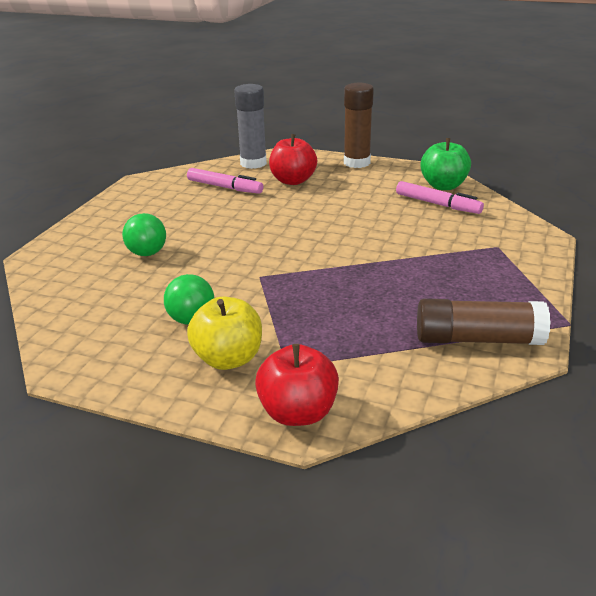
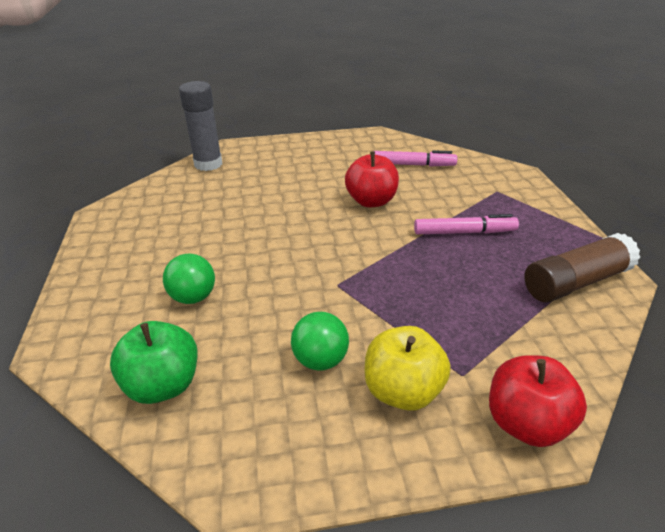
camera: 30 degrees left, 5 degrees up
pink marker [187,168,263,194] -> pink marker moved to [414,214,519,234]
red apple [269,134,317,185] -> red apple moved to [345,151,399,207]
brown glue stick [344,83,374,168] -> none
green apple [420,138,471,190] -> green apple moved to [110,321,198,404]

